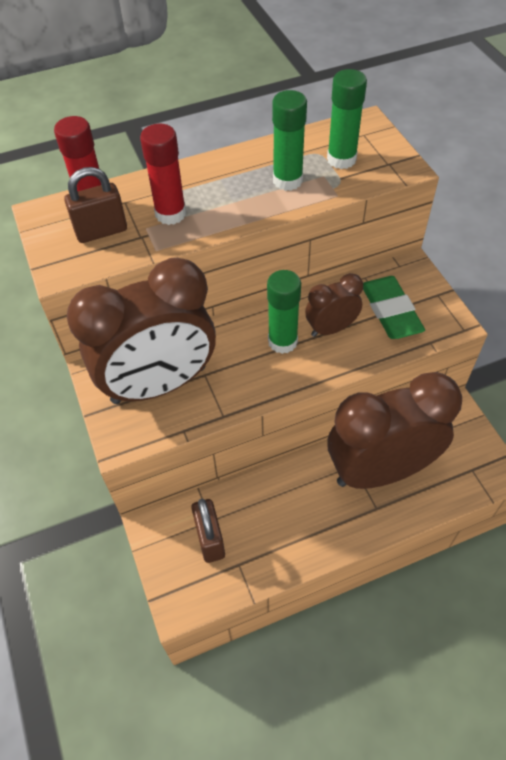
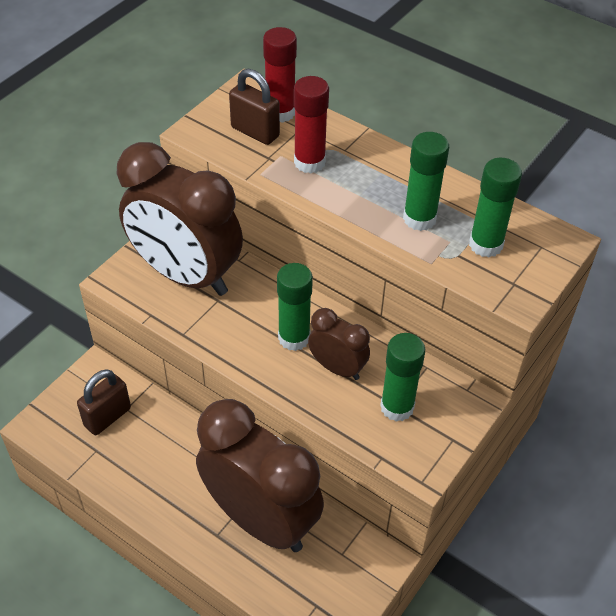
camera: 55 degrees right, 5 degrees down
green eraser [363,276,425,339] -> green glue stick [380,333,425,422]

